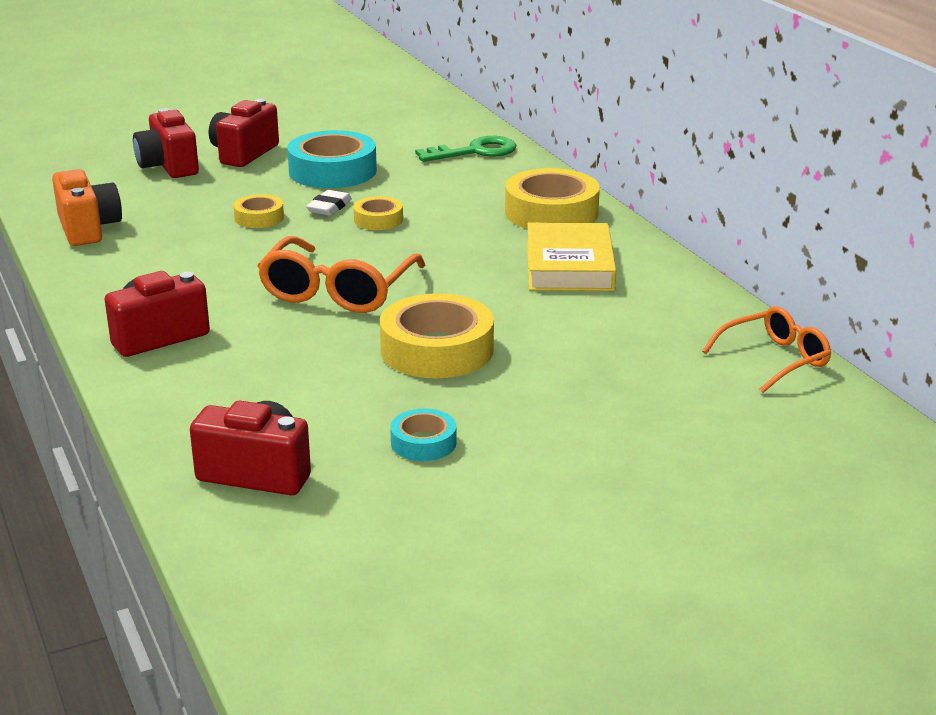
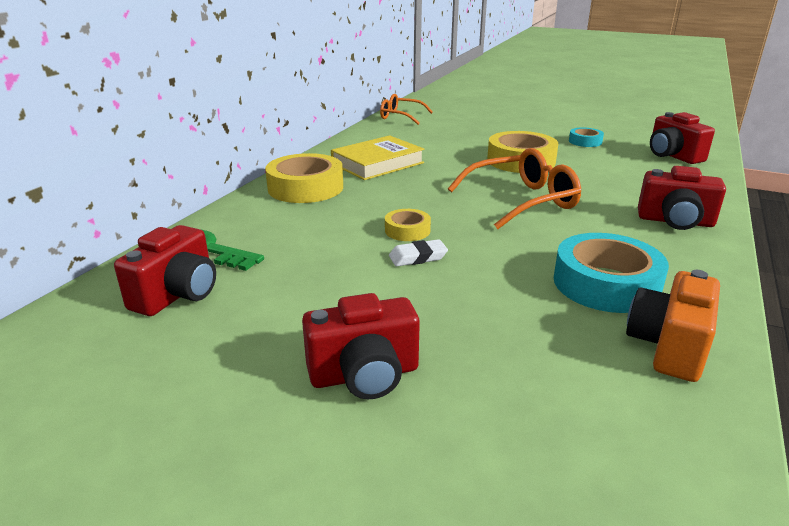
camera: 130 degrees left, 0 degrees up
red camera [133,108,199,178] -> red camera moved to [114,225,216,316]
yellow tape [233,194,284,228] -> none
turquoise tape [287,130,377,188] -> turquoise tape moved to [554,233,669,313]

